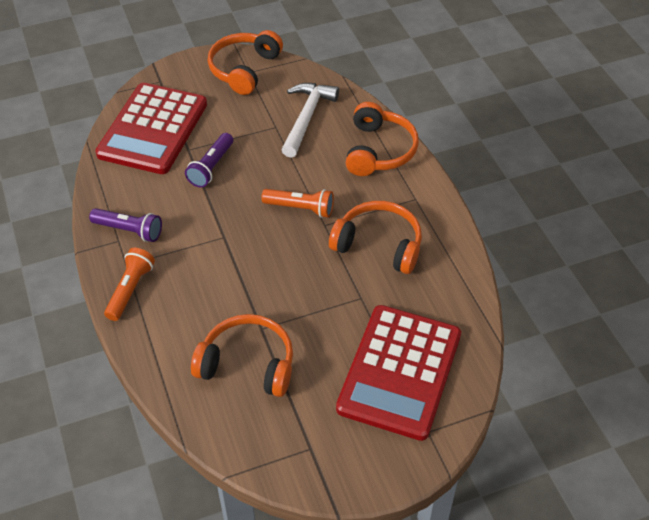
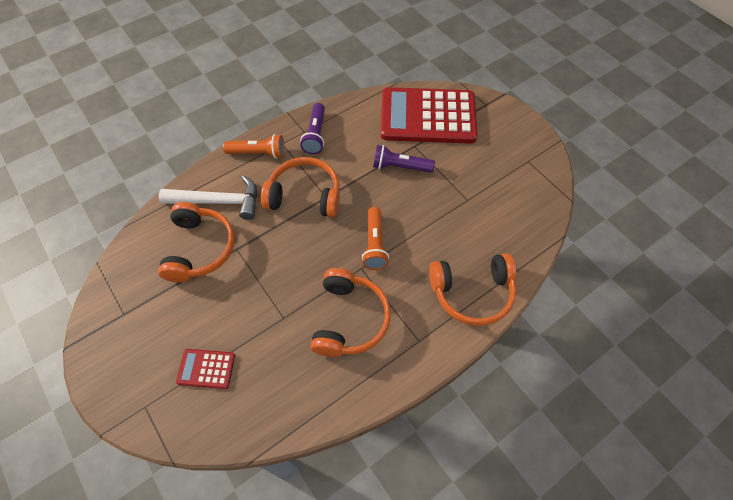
camera: 75 degrees right, 10 degrees up
orange headphones [208,30,283,95] -> orange headphones moved to [261,157,340,217]
white hammer [281,83,339,158] -> white hammer moved to [159,175,257,220]
red calculator [336,305,461,441] -> red calculator [176,349,235,389], size x0.42

